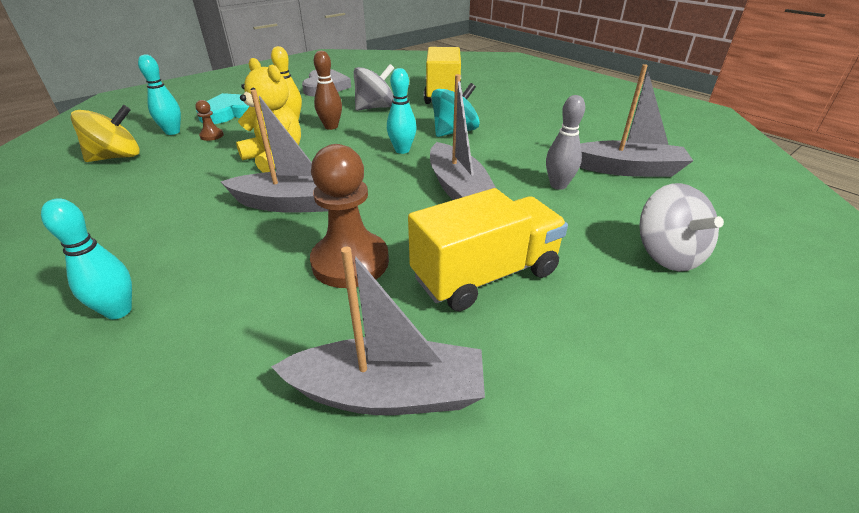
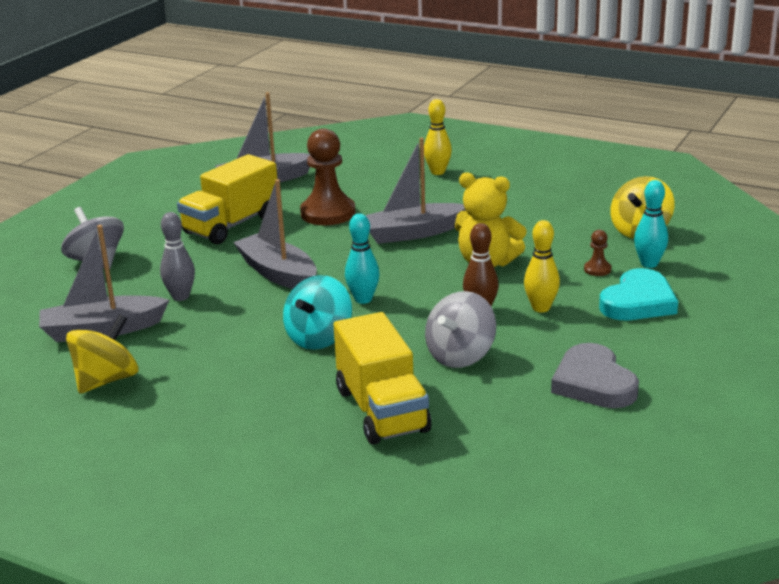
camera: 160 degrees right, 10 degrees down
turquoise bowling pin [41,198,132,320] -> yellow bowling pin [424,99,452,175]
none -> yellow spinning top [66,314,138,394]

